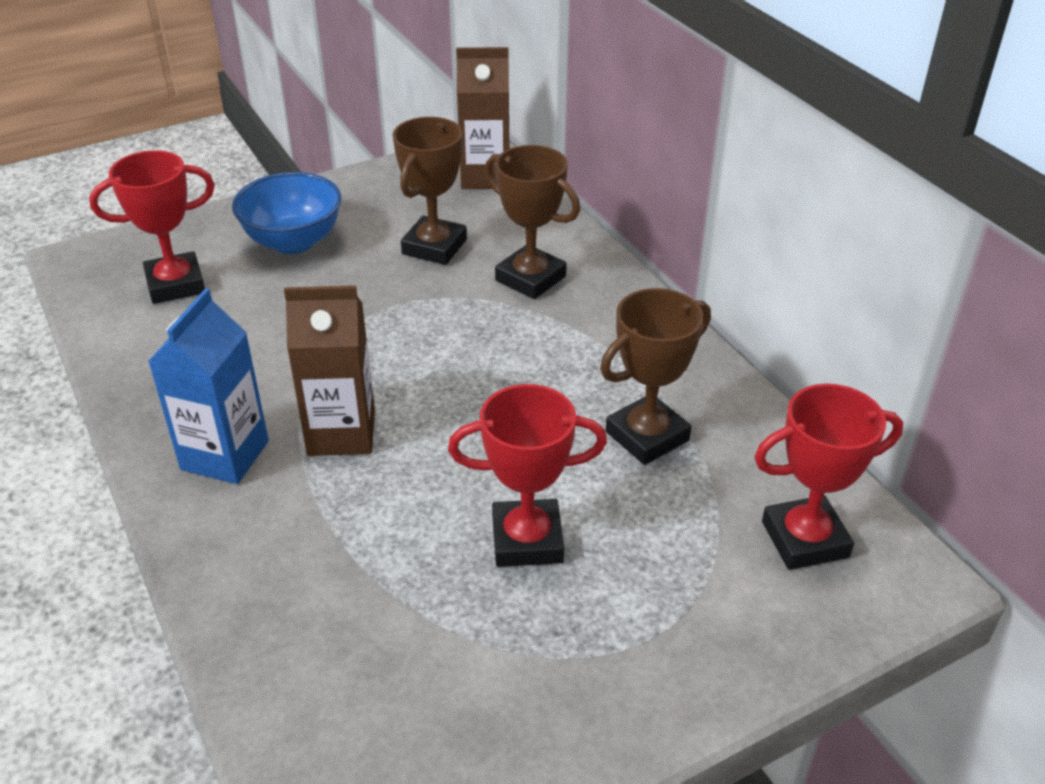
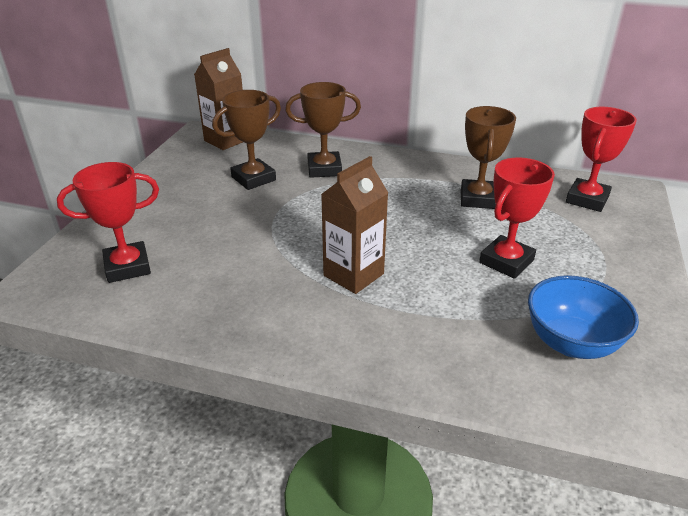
camera: 45 degrees left, 5 degrees down
red trophy [89,150,215,304] -> red trophy turned 45 degrees clockwise [57,162,159,283]
blue carton [148,288,269,484] -> none
blue bowl [232,172,341,254] -> blue bowl moved to [528,275,639,359]
brown trophy [393,117,467,265] -> brown trophy turned 75 degrees clockwise [212,90,281,190]

